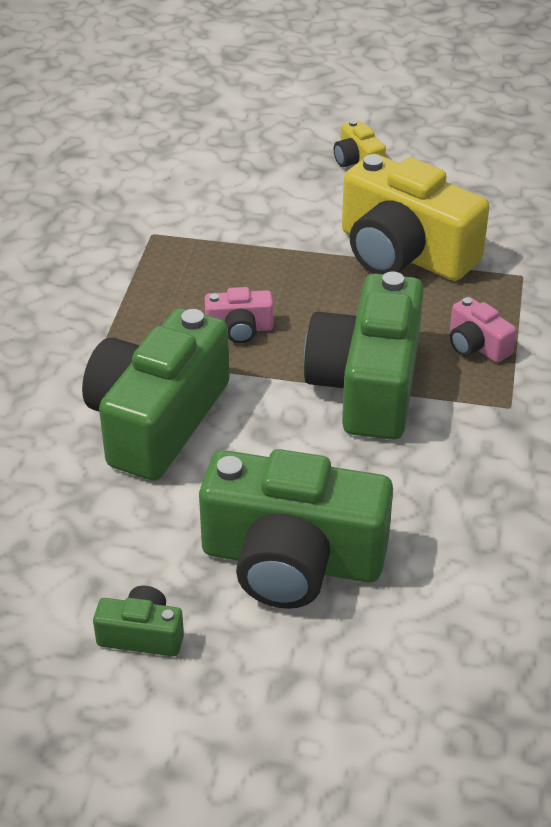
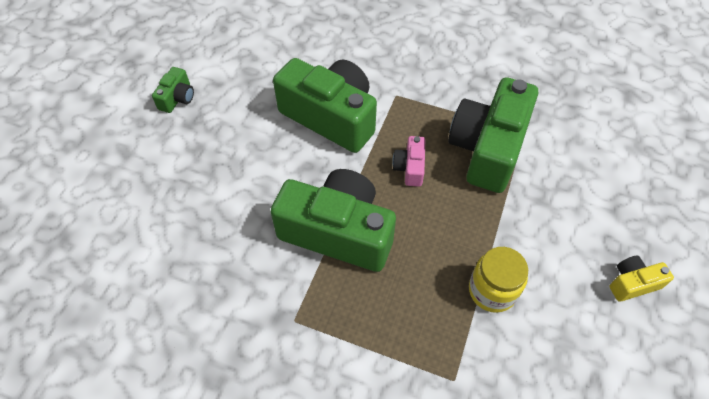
camera: 100 degrees right, 15 degrees up
green camera [199,449,393,609] -> green camera moved to [448,77,538,193]
yellow camera [342,154,489,281] -> yellow jar [469,247,528,313]
pink camera [450,297,517,363] -> none

